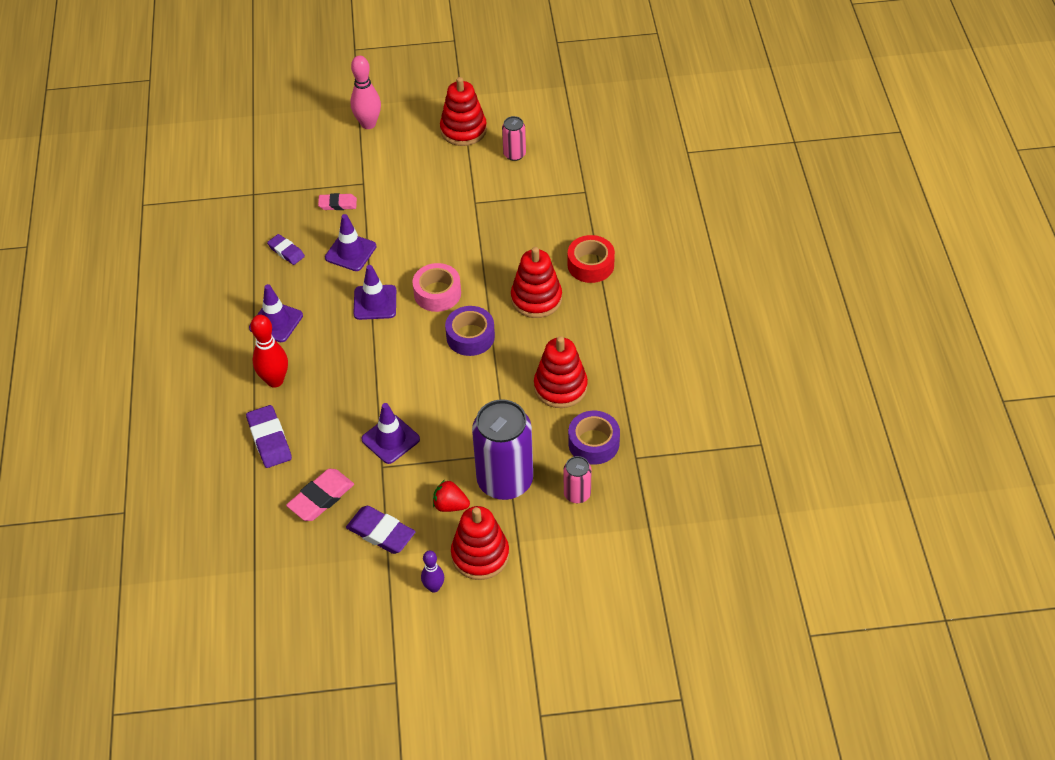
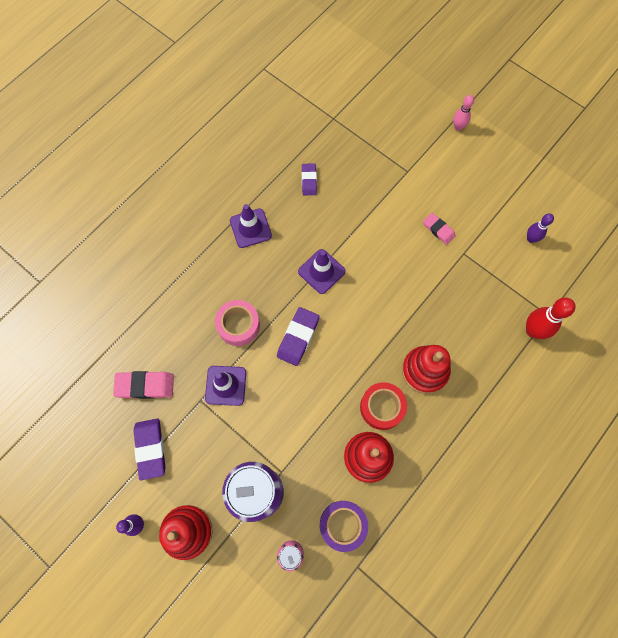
camera: 45 degrees right, 20 degrees up
purple eraser [246,405,292,468] -> purple eraser moved to [277,307,320,366]
red bowling pin [250,315,288,388] -> red bowling pin moved to [526,298,576,339]
pink eraser [318,193,357,210] -> pink eraser moved to [423,213,456,245]
purple traffic cone [325,214,376,271] -> none
pink bowling pin [350,56,381,129] -> pink bowling pin [453,95,474,131], size x0.61
pink tape [412,263,461,312] -> pink tape moved to [215,300,260,346]
red strawberry [433,480,470,512] -> none
red stacking toy [440,77,487,146] -> none
purple tape [445,306,495,356] -> none
pink can [502,116,526,161] -> purple bowling pin [527,214,554,243]
red tape [568,235,615,283] -> red tape moved to [360,382,407,430]

